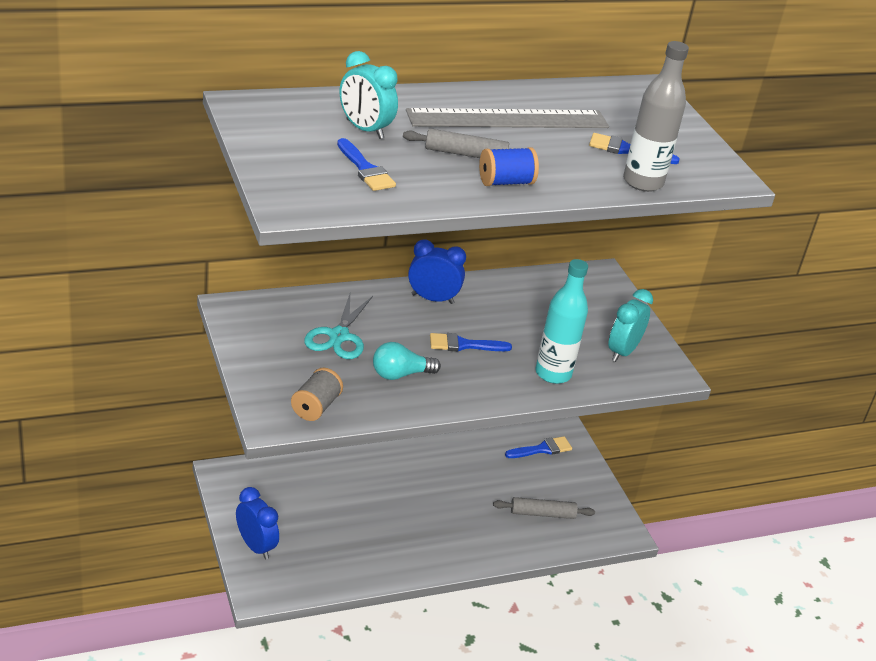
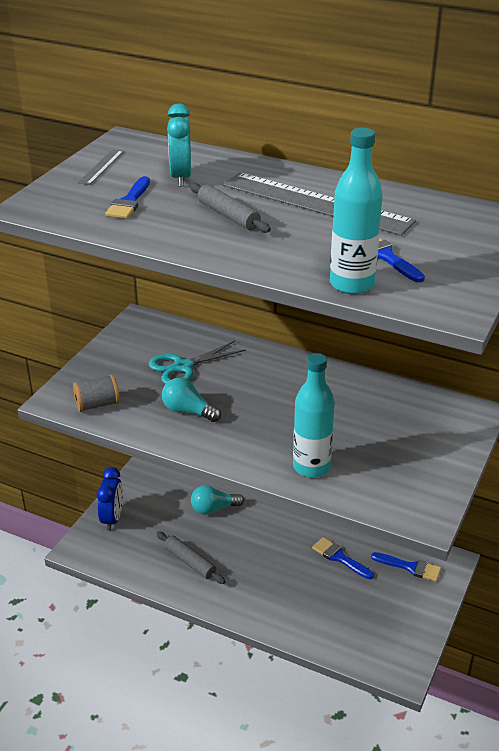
camera: 50 degrees right, 0 degrees up
blue clock [408,239,466,304] -> none
blue brush [430,333,512,351] -> blue brush moved to [312,537,374,579]
blue spool [479,147,539,186] -> none
grey rolling pin [493,497,595,519] -> grey rolling pin moved to [156,531,226,584]
turquoise clock [608,289,653,362] -> none
grey bottle [623,41,689,192] -> turquoise bottle [330,128,383,294]
none -> grey ruler [78,149,124,185]
none -> turquoise light bulb [191,485,244,514]

